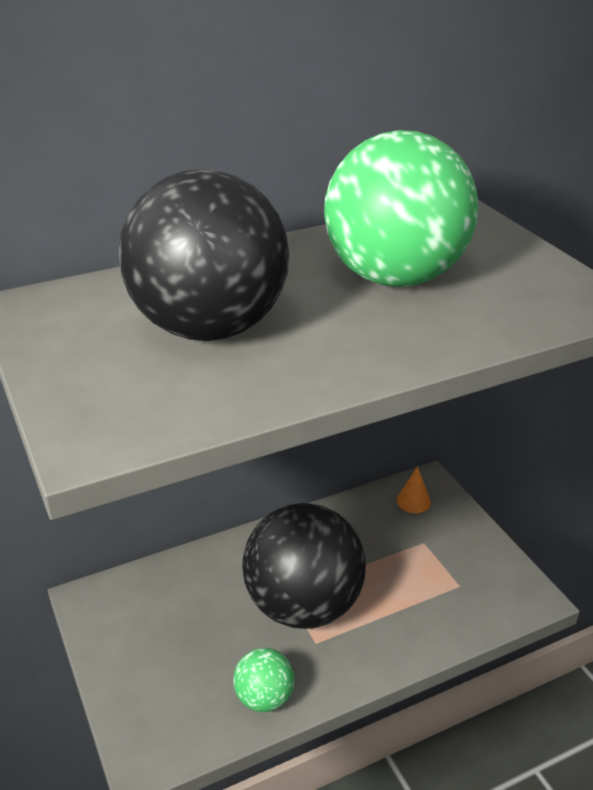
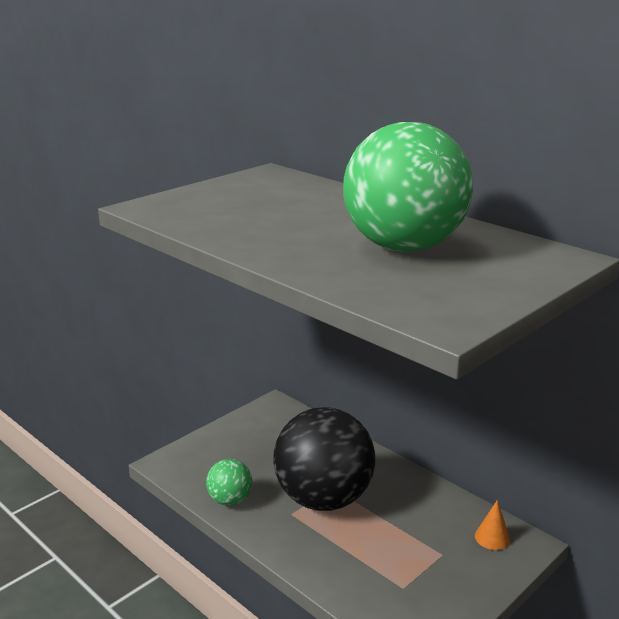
camera: 70 degrees right, 10 degrees down
black ball [118,169,289,341] -> none

